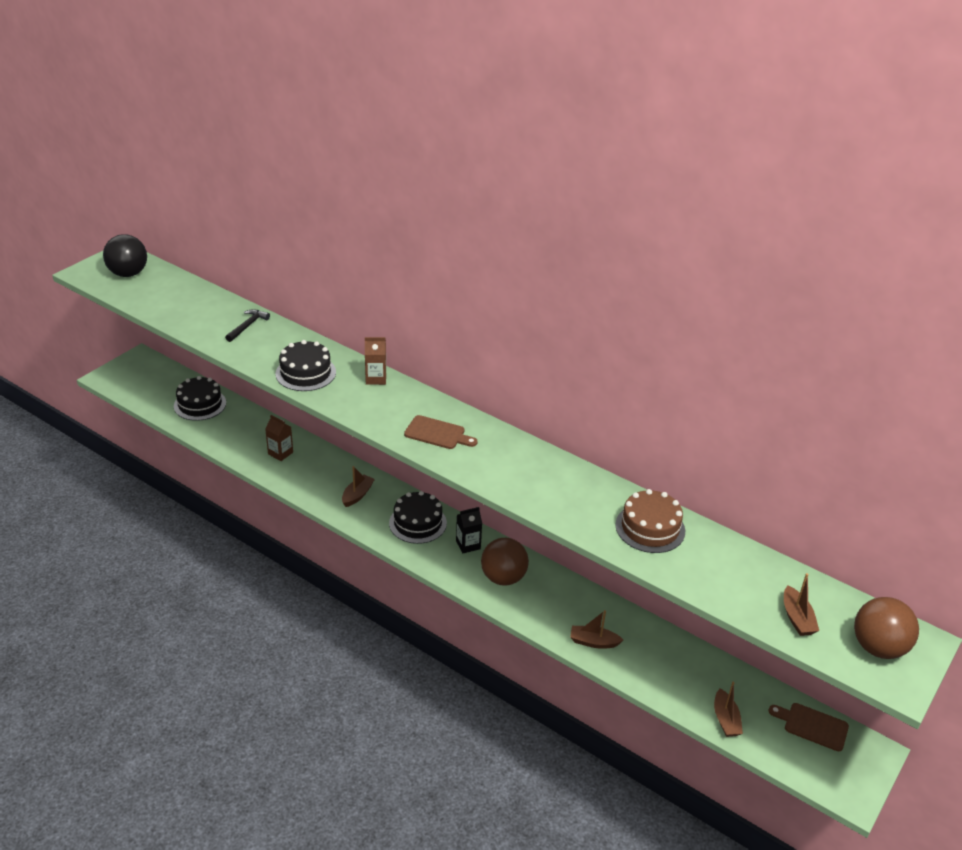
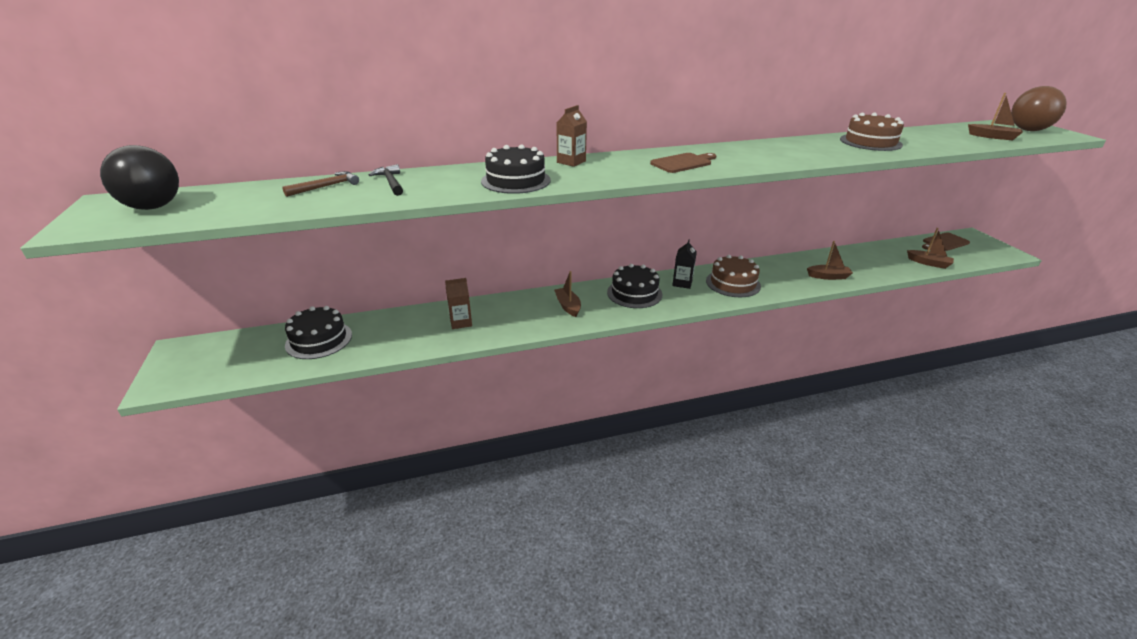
camera: 50 degrees left, 5 degrees down
brown ball [481,538,529,586] -> brown cake [706,255,761,297]
brown boat [570,610,623,649] -> brown boat turned 135 degrees counterclockwise [807,241,853,280]
none -> brown hammer [282,171,359,197]

